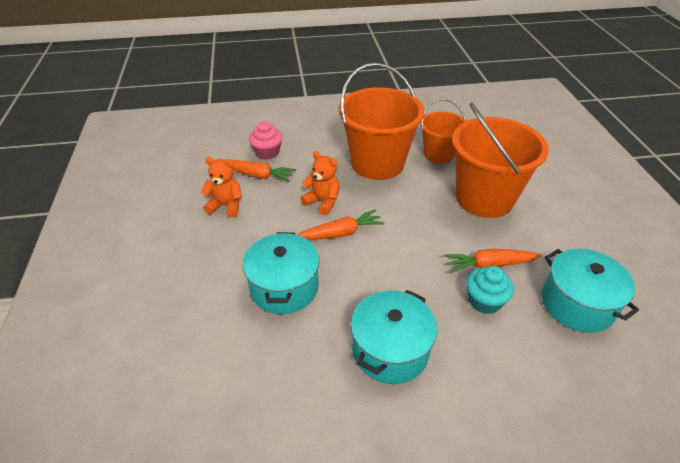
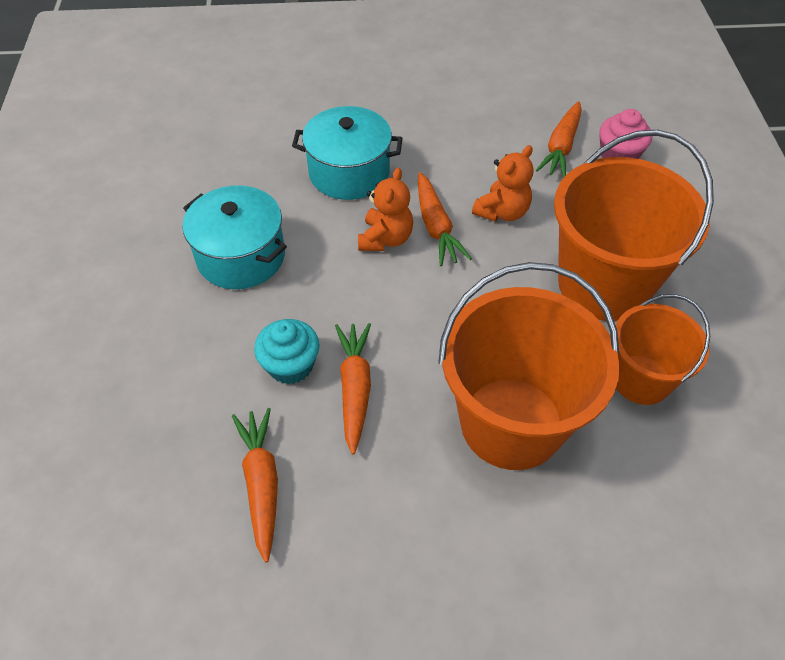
camera: 95 degrees right, 10 degrees up
orange teddy bear [201,157,242,217] -> orange teddy bear moved to [358,168,413,251]
turquoise pot [542,249,639,333] -> orange carrot [232,408,278,562]

